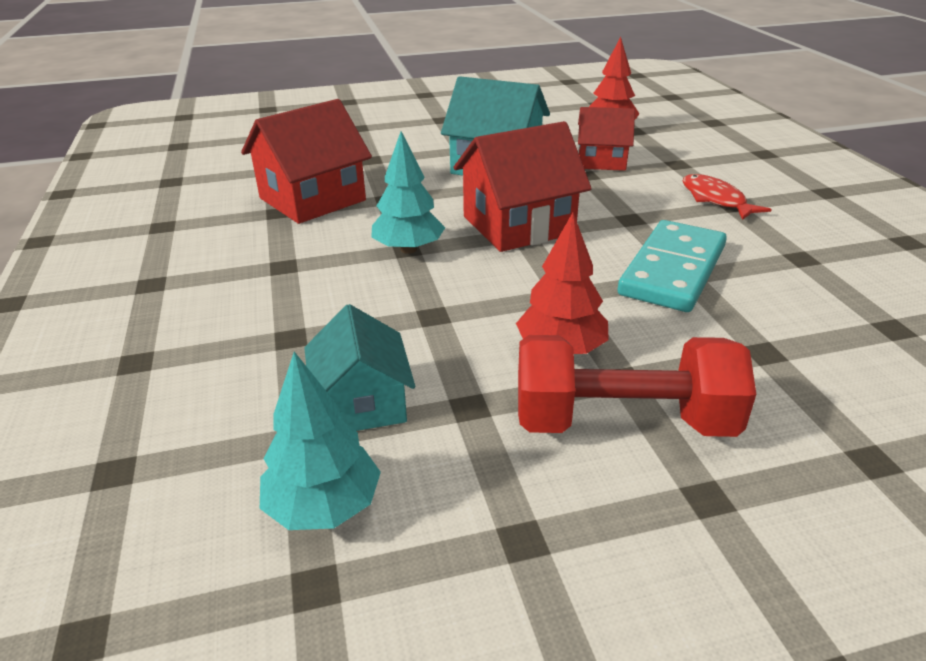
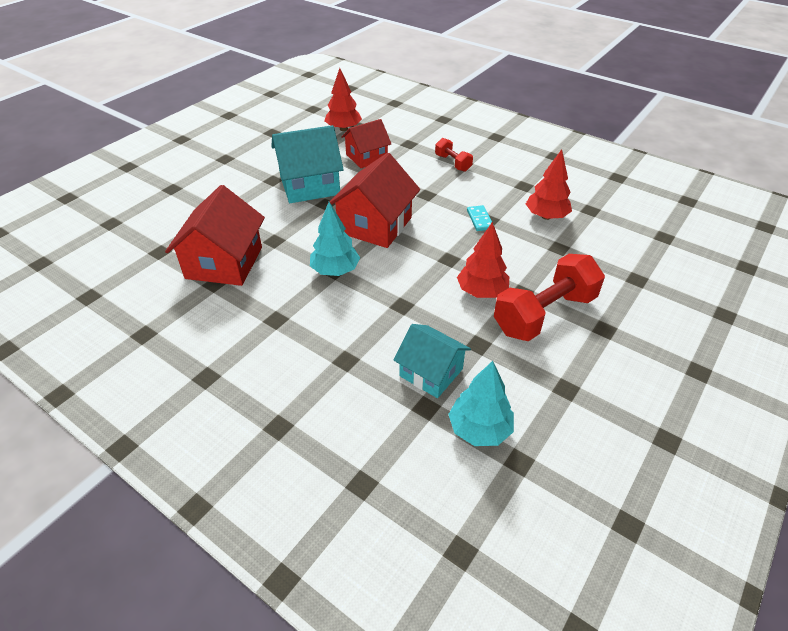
camera: 40 degrees left, 10 degrees up
turquoise domino [618,220,727,312] -> turquoise domino [467,205,494,231], size x0.43
red fish [683,174,772,220] -> red dumbbell [435,138,473,172]
none -> red tree [526,149,572,220]

